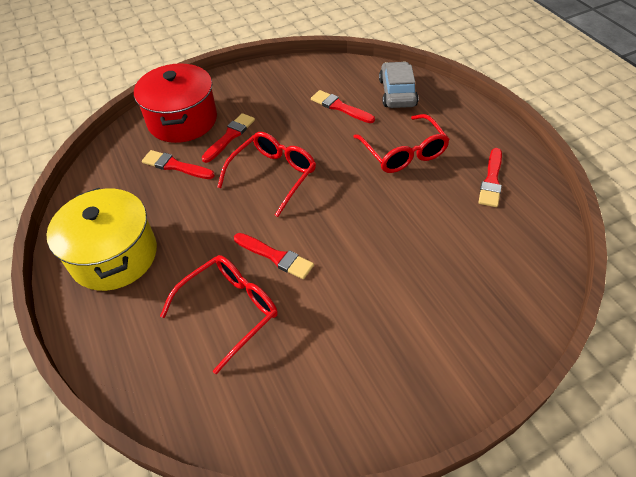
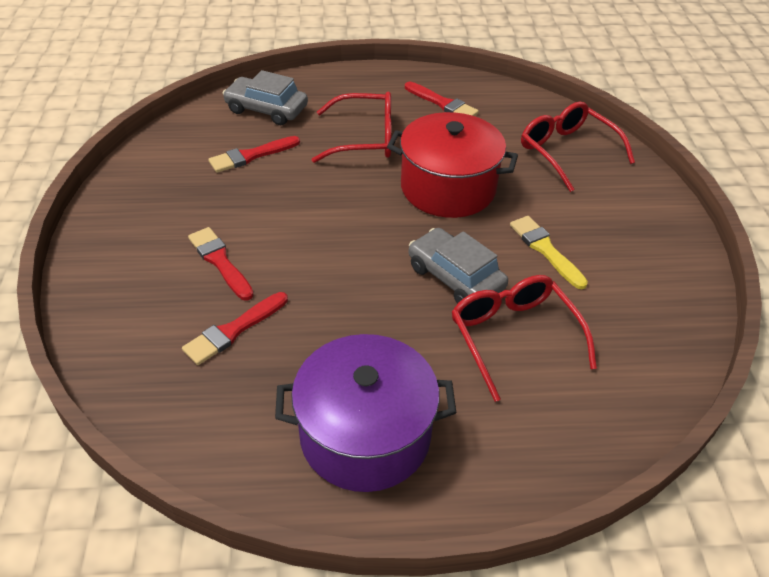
camera: 70 degrees left, 5 degrees down
yellow pot [46,188,157,291] -> purple pot [275,334,456,492]
red pot [134,63,217,143] -> red pot moved to [387,112,518,218]
red glasses [217,132,316,217] -> red glasses moved to [521,101,635,192]
red brush [234,233,314,279] -> grey car [409,228,508,304]
none -> yellow brush [510,216,588,289]

